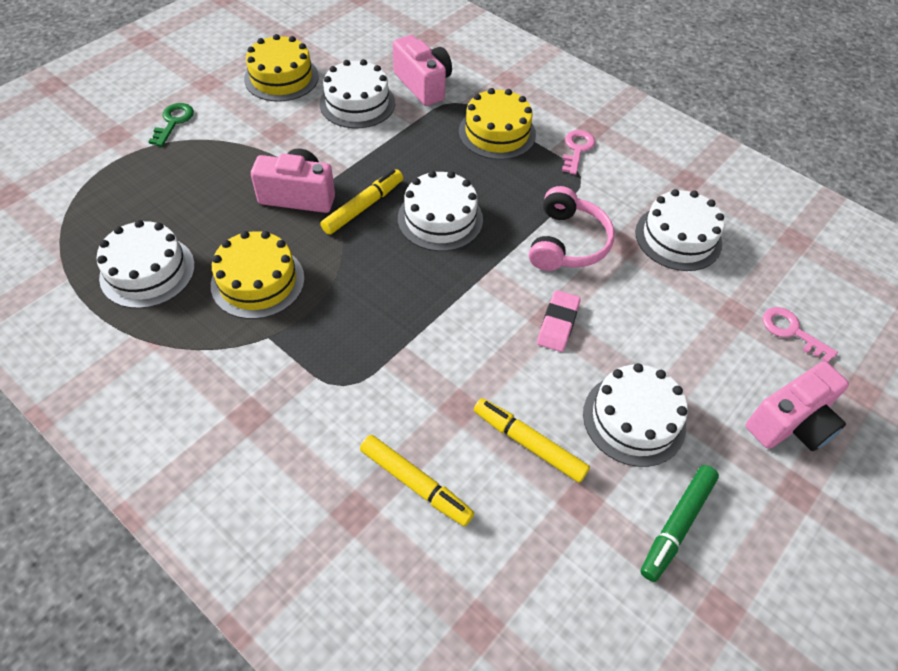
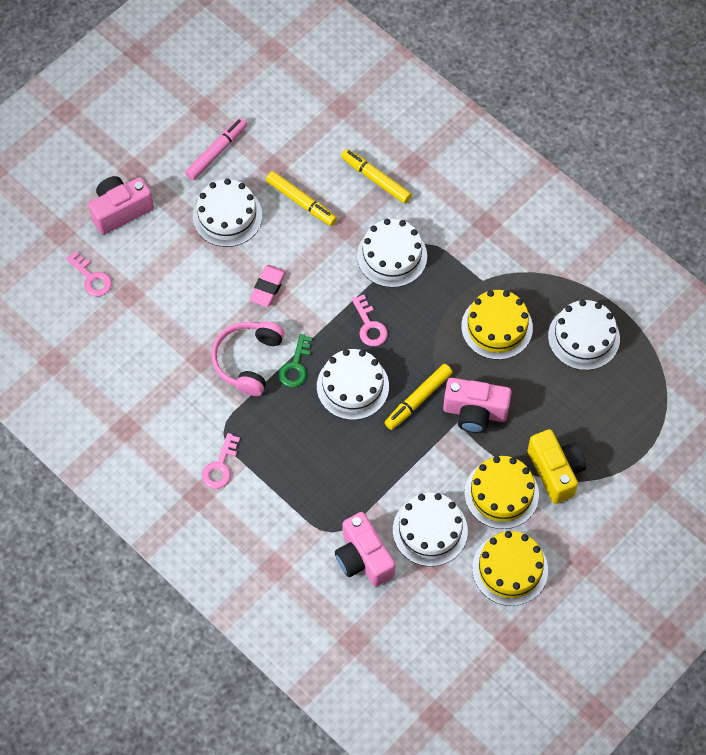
camera: 175 degrees left, 10 degrees up
green key [148,103,194,147] -> green key moved to [279,334,312,387]
yellow cake [459,88,536,160] -> yellow cake moved to [464,456,539,529]
white cake [635,189,725,271] -> white cake moved to [357,219,427,288]
green marker [640,465,719,582] -> pink marker [185,118,247,180]
none -> pink key [352,295,388,346]
none -> yellow camera [528,429,586,504]

